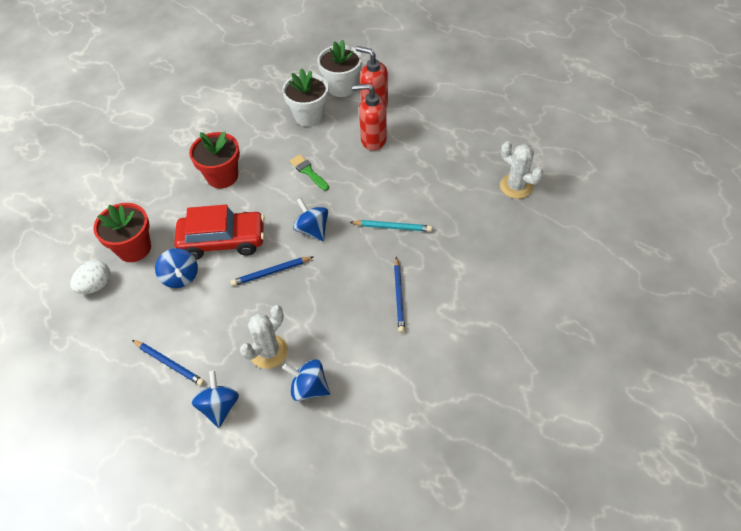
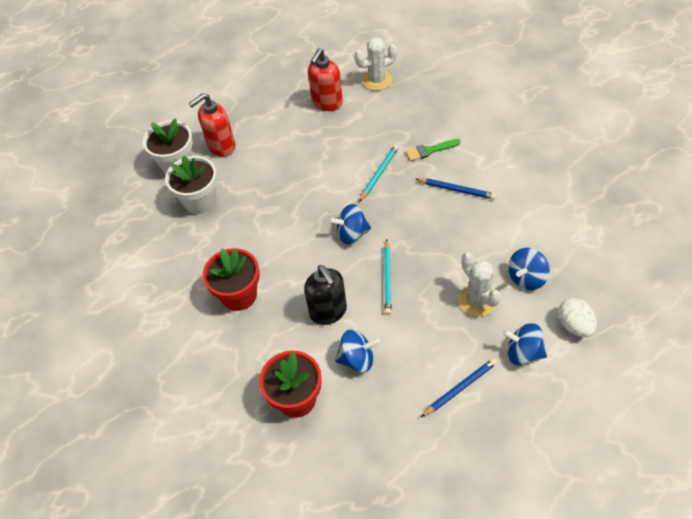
camera: 65 degrees left, 0 degrees up
white egg [70,260,111,294] -> white egg moved to [558,298,597,337]
red car [174,205,265,260] -> black soap dispenser [304,265,347,325]
blue pencil [231,256,313,286] -> turquoise pencil [384,239,392,315]
green brush [290,154,329,191] -> green brush moved to [406,139,460,161]
red soap dispenser [352,84,387,151] -> red soap dispenser moved to [308,48,343,111]

